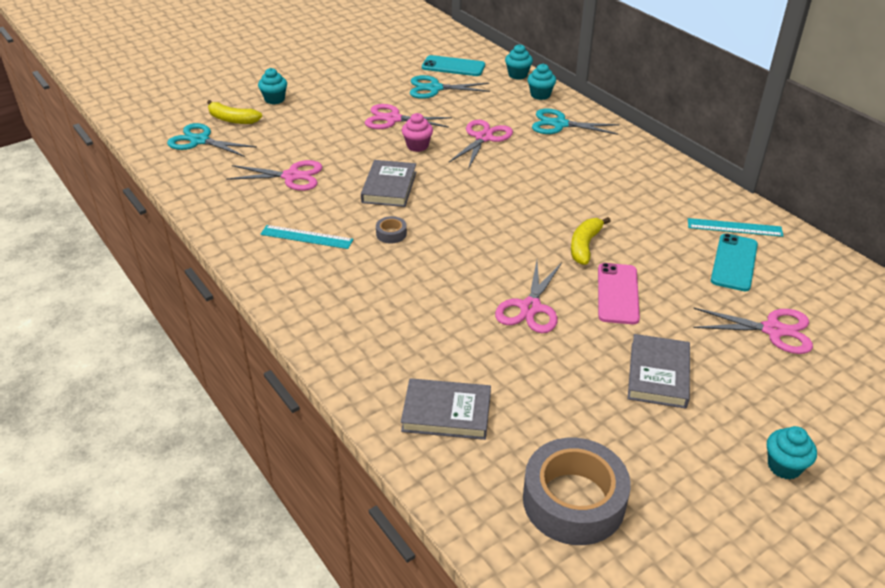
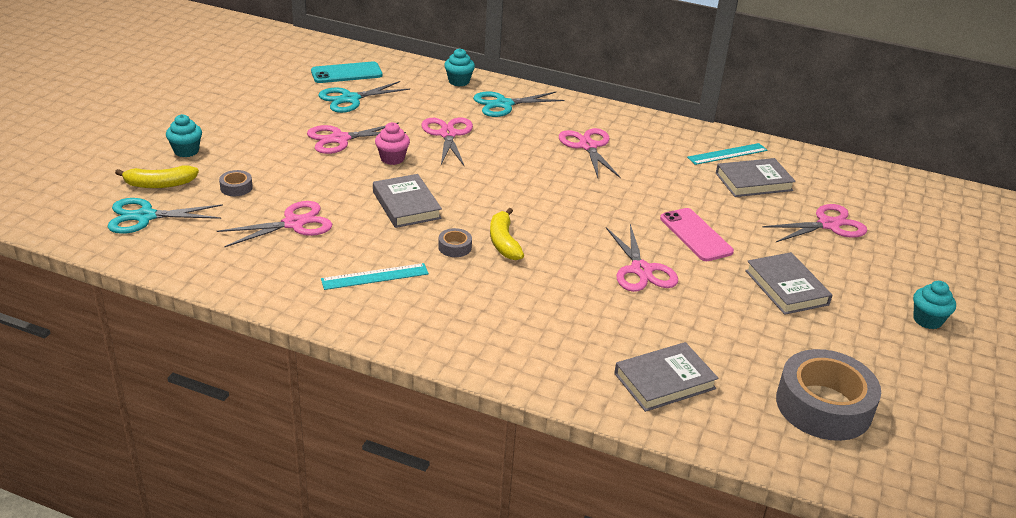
camera: 35 degrees left, 5 degrees down
turquoise cupcake [505,44,533,80] -> none
yellow banana [571,217,611,265] -> yellow banana moved to [490,208,524,260]
turquoise phone [711,233,758,291] -> grey book [716,158,796,197]
none -> grey tape [219,170,253,196]
none -> pink scissors [559,128,621,178]

